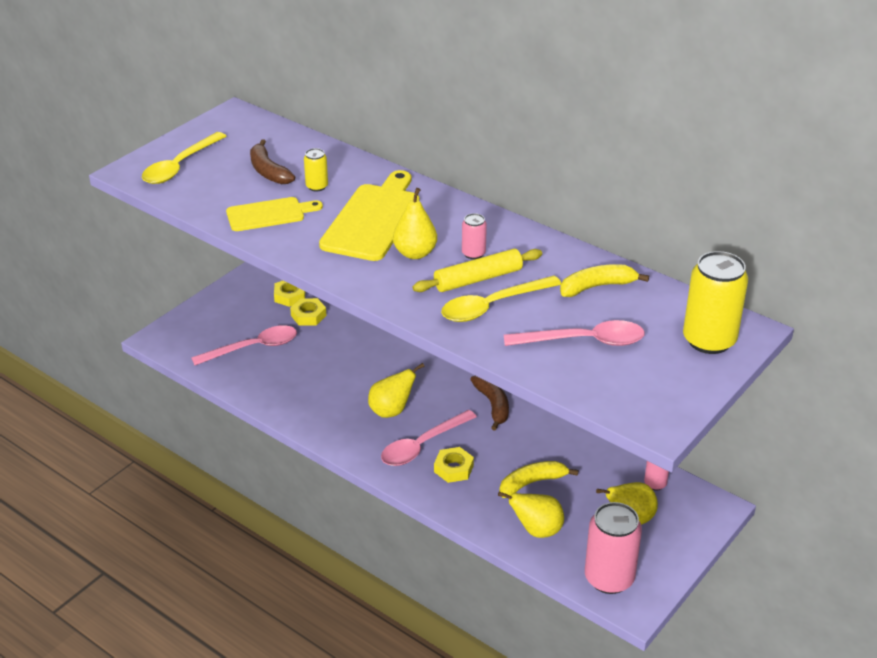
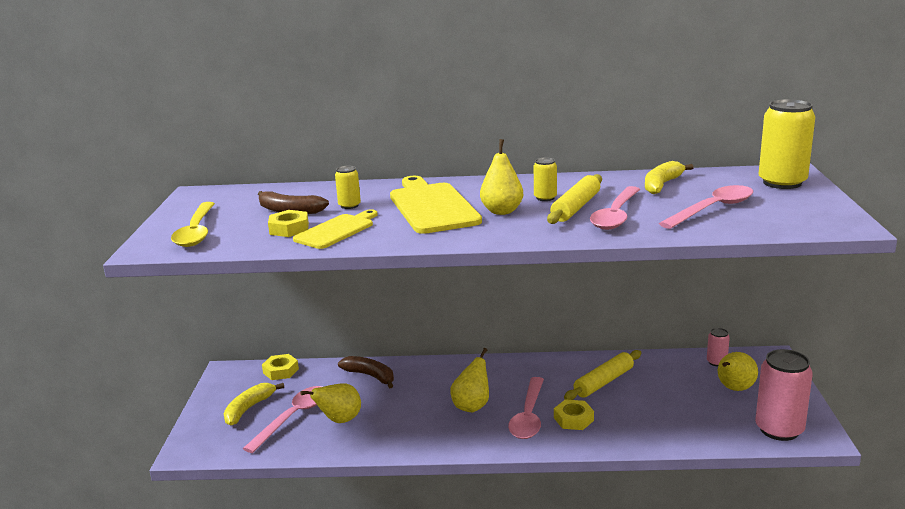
camera: 35 degrees left, 15 degrees down
yellow nut [290,298,326,326] -> yellow nut moved to [268,210,309,237]
yellow spoon [441,276,561,322] -> pink spoon [590,186,640,230]
pink can [462,213,487,259] -> yellow can [534,157,557,201]
brown banana [470,376,509,431] -> brown banana moved to [338,356,394,388]
yellow pear [498,492,564,538] -> yellow pear moved to [300,383,361,423]
yellow banana [500,461,578,498] -> yellow banana moved to [223,383,284,426]
none -> yellow rolling pin [564,350,641,400]

